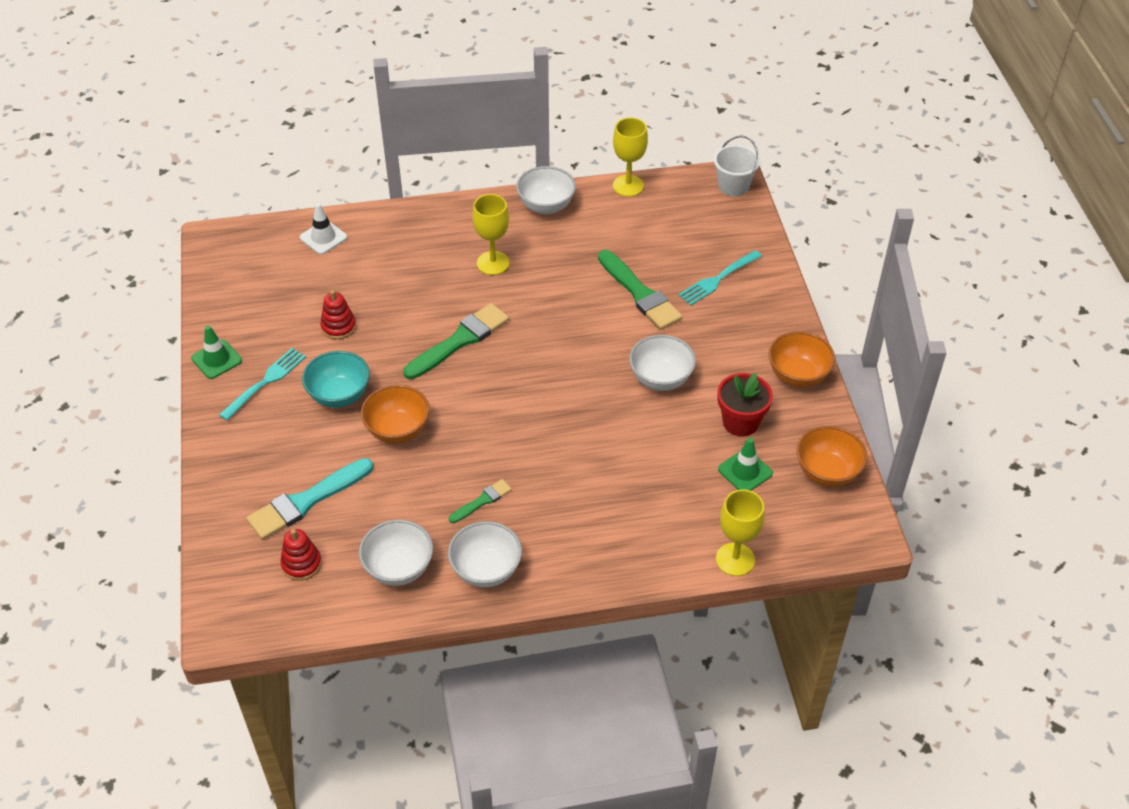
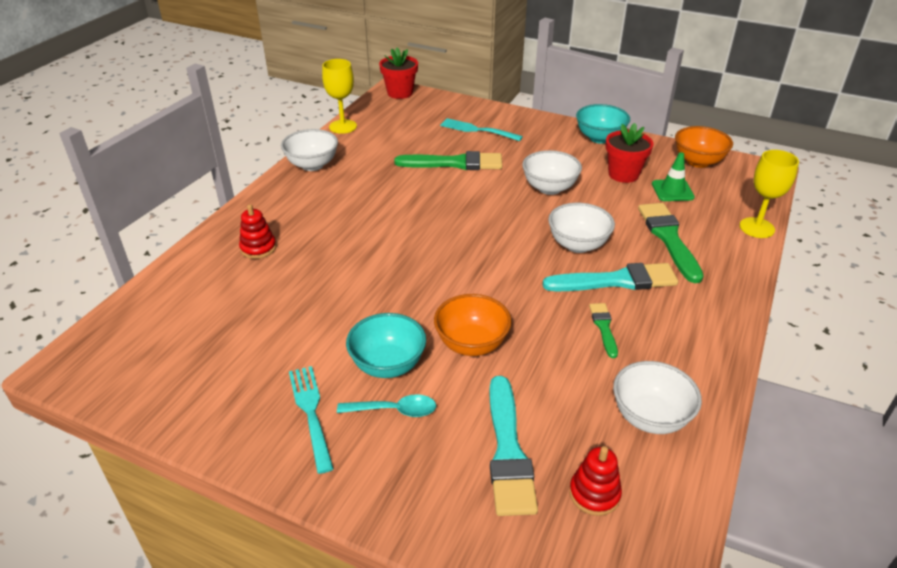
camera: 55 degrees left, 10 degrees down
green traffic cone [191,325,242,379] -> none
white traffic cone [300,203,347,255] -> none
red stacking toy [320,290,356,340] -> red stacking toy moved to [239,204,276,259]
green brush [404,303,509,379] -> green brush moved to [638,203,703,283]
white bowl [448,521,522,588] -> white bowl moved to [548,203,615,253]
yellow goblet [472,194,510,275] -> none
turquoise fork [678,250,762,306] -> turquoise fork turned 120 degrees clockwise [440,118,523,141]
white bucket [714,135,760,196] -> red flower pot [379,48,418,99]
orange bowl [769,331,835,387] -> turquoise bowl [576,104,630,144]
none -> turquoise spoon [337,394,436,417]
none -> turquoise brush [543,263,678,291]

